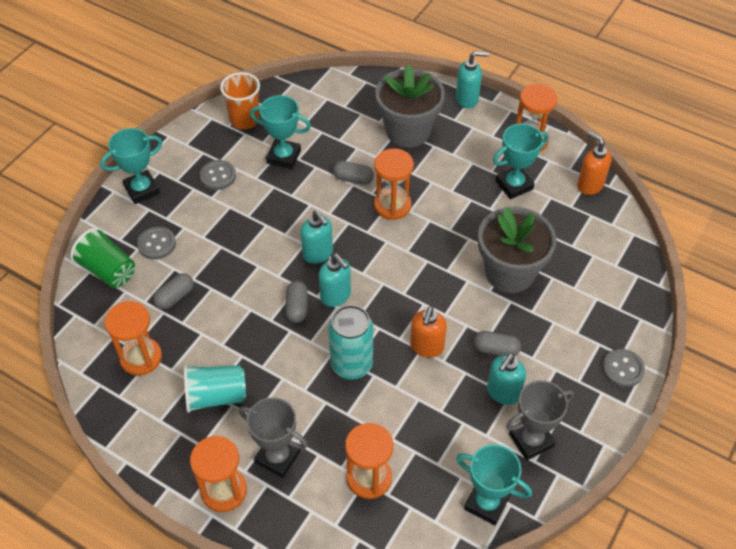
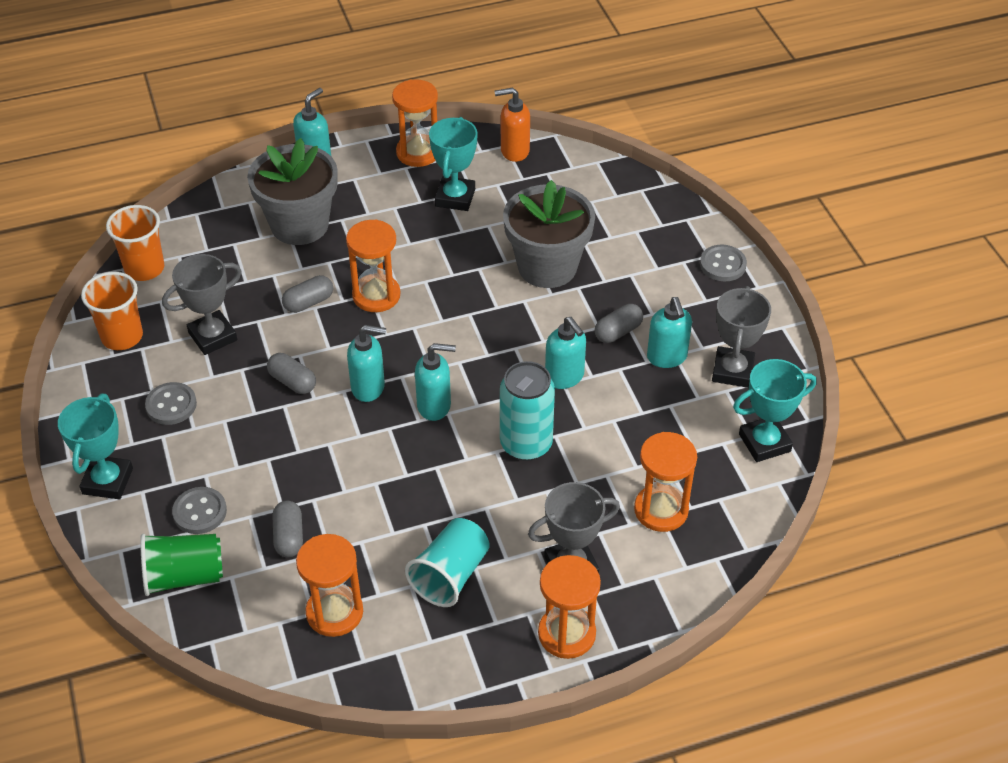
camera: 50 degrees left, 5 degrees down
turquoise trophy [250,95,311,169] -> grey trophy [162,254,242,355]
grey capsule [285,281,308,323] -> grey capsule moved to [267,353,316,394]
orange soap dispenser [410,306,447,358] -> turquoise soap dispenser [545,317,586,389]
none -> orange cup [106,205,164,281]

